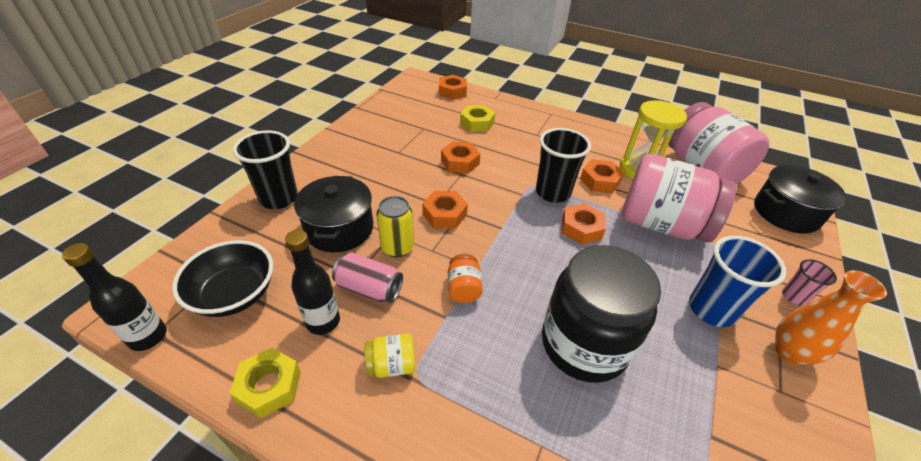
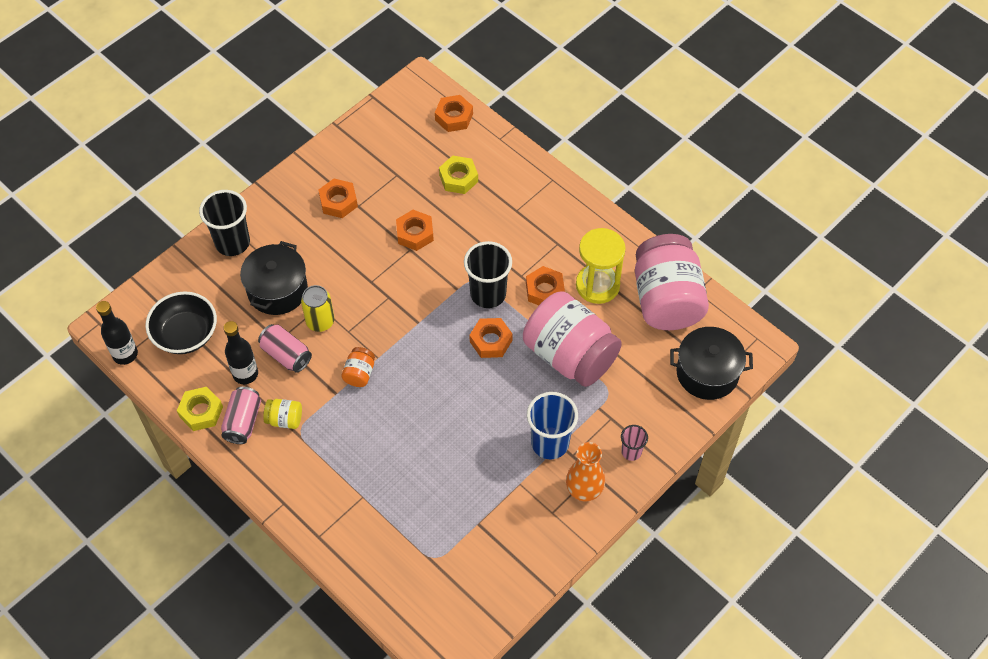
camera: 20 degrees right, 15 degrees up
orange nut [422,191,468,228] -> orange nut moved to [318,179,358,218]
black jar [542,245,661,383] -> none
none -> pink can [221,387,261,444]

